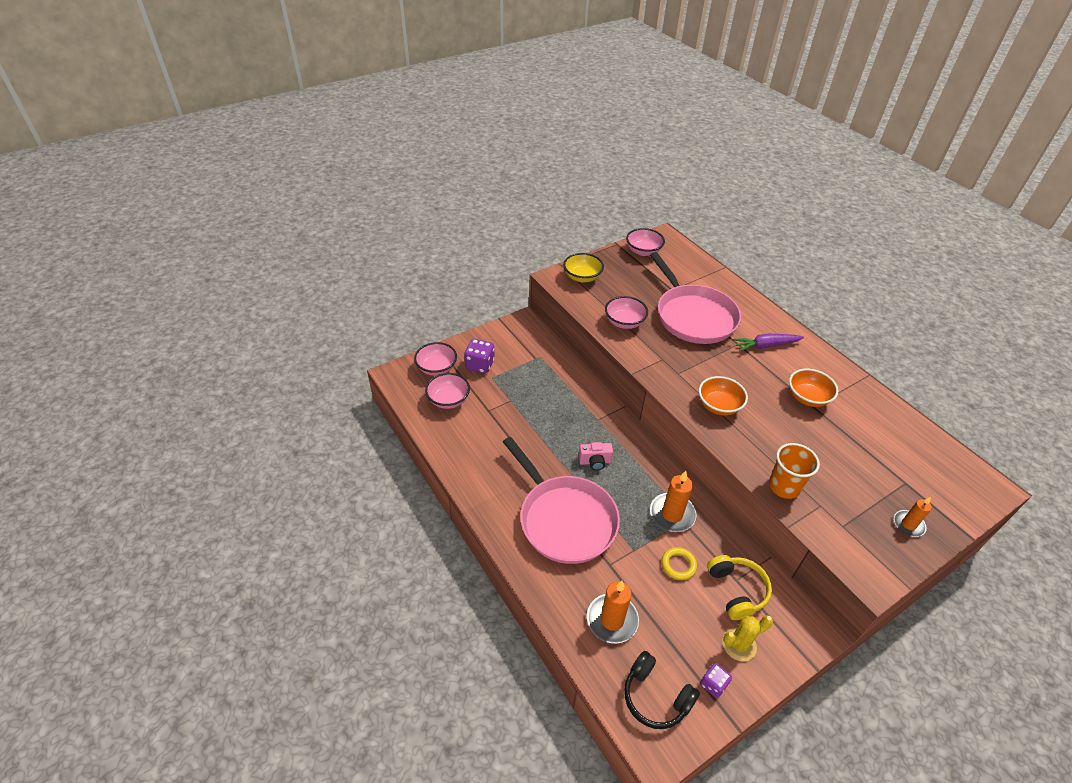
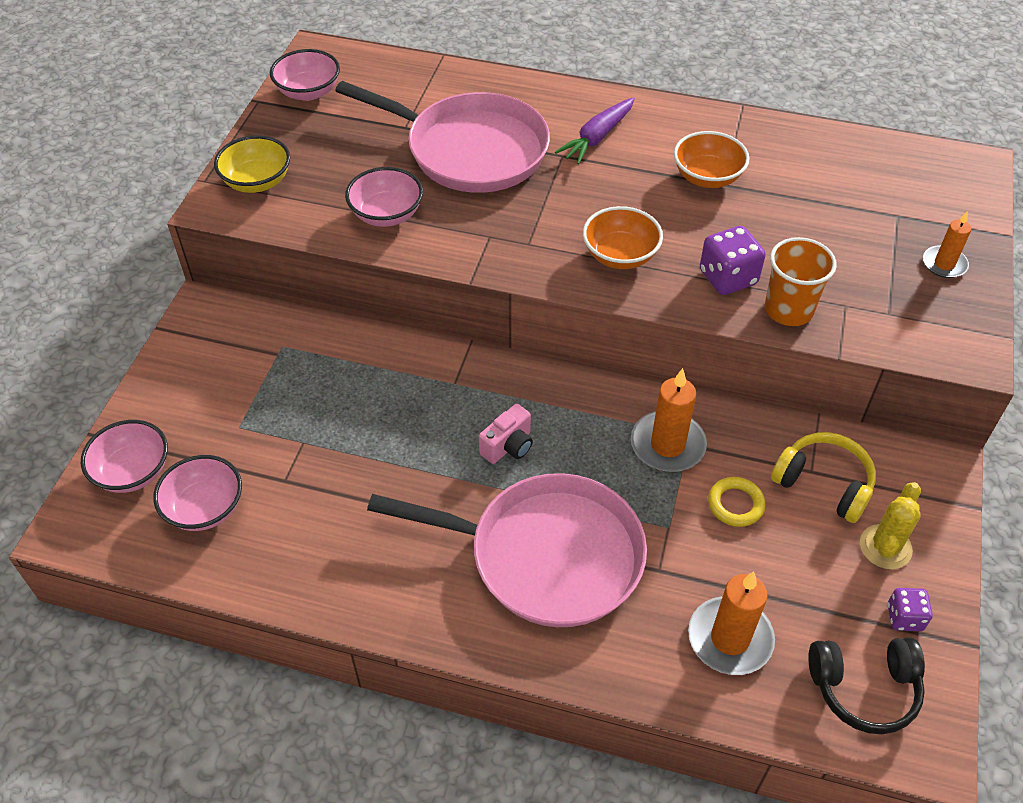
camera: 40 degrees left, 5 degrees up
purple dice [464,339,495,374] -> purple dice moved to [700,226,766,295]

